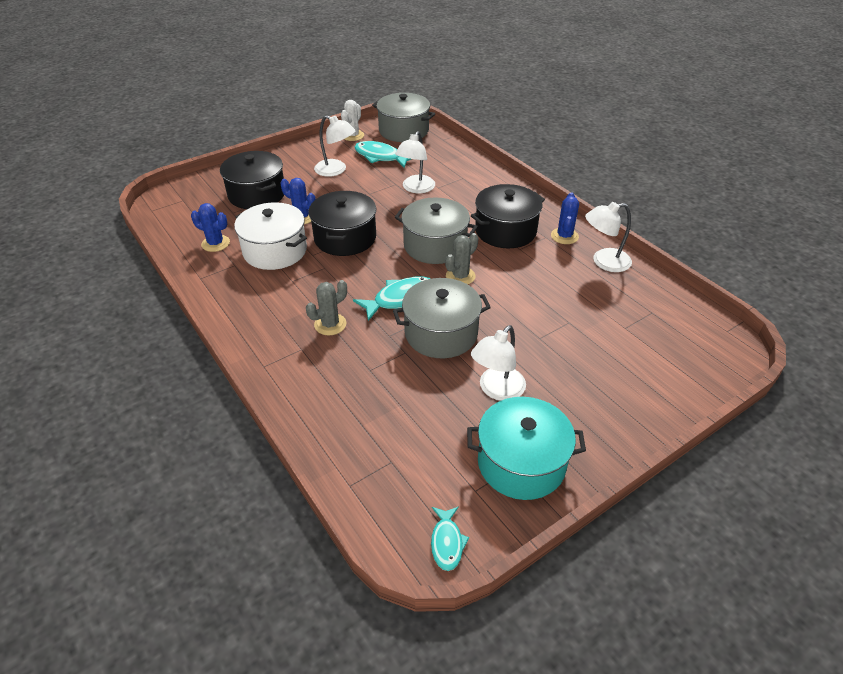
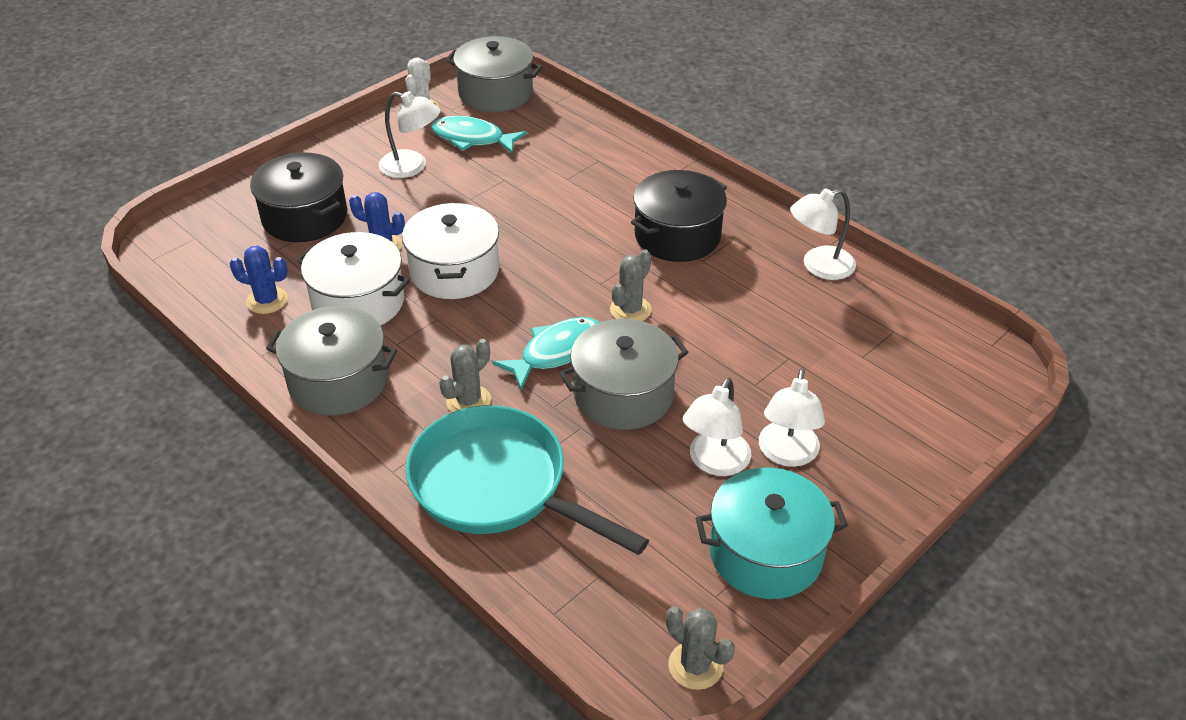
camera: 10 degrees left, 0 degrees up
black pot [308,191,376,256] -> white pot [402,203,499,299]
white lamp [395,131,435,193] -> white lamp moved to [759,368,825,467]
grey pot [395,197,478,264] -> grey pot moved to [266,306,397,416]
turquoise fish [431,506,469,571] -> grey cactus [666,607,735,690]
blue cactus [551,193,579,244] -> none
none -> turquoise pan [406,405,649,555]

